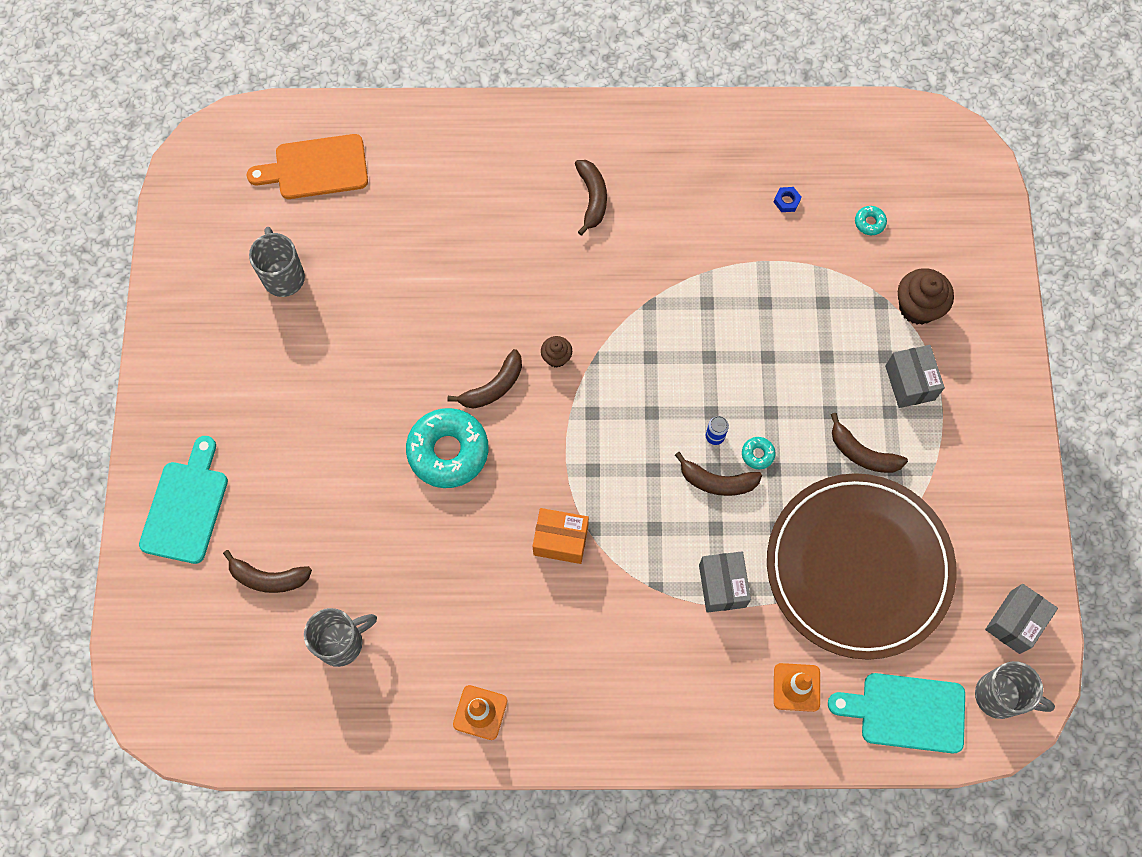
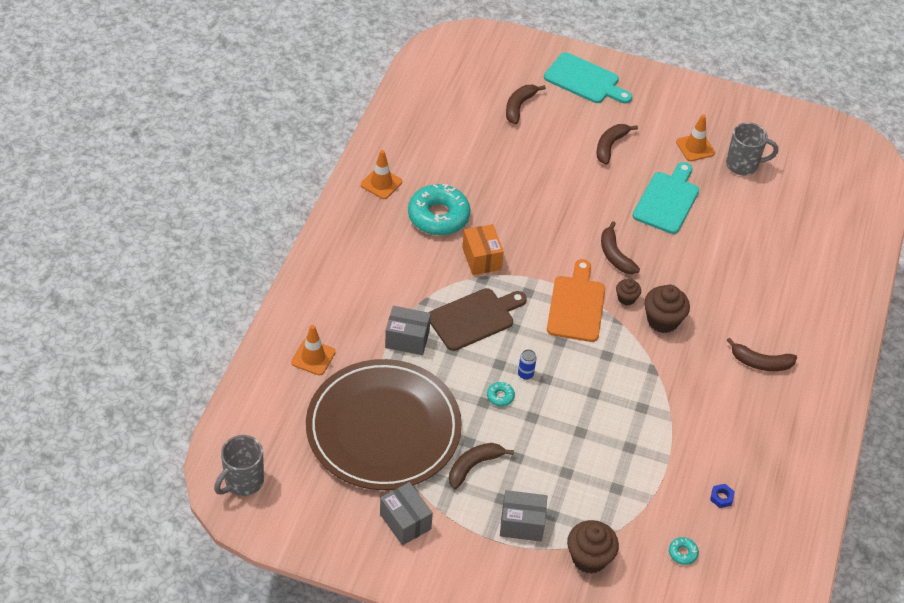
camera: 105 degrees right, 20 degrees down
orange cutting board [247,134,368,199] -> orange cutting board moved to [547,259,605,342]
grey mug [304,608,377,667] -> none
turquoise donut [406,408,489,488] -> turquoise donut moved to [408,184,470,235]
orange box [533,508,589,564] -> orange box turned 45 degrees counterclockwise [462,224,504,275]
brown banana [675,452,762,496] -> brown banana moved to [596,124,638,165]
turquoise cutting board [828,673,965,753] -> turquoise cutting board moved to [632,162,699,234]
grey box [985,584,1058,654] -> grey box moved to [380,482,433,545]
none -> brown cutting board [429,288,527,351]
none -> brown cupcake [644,285,690,333]
none -> orange traffic cone [676,115,715,161]

